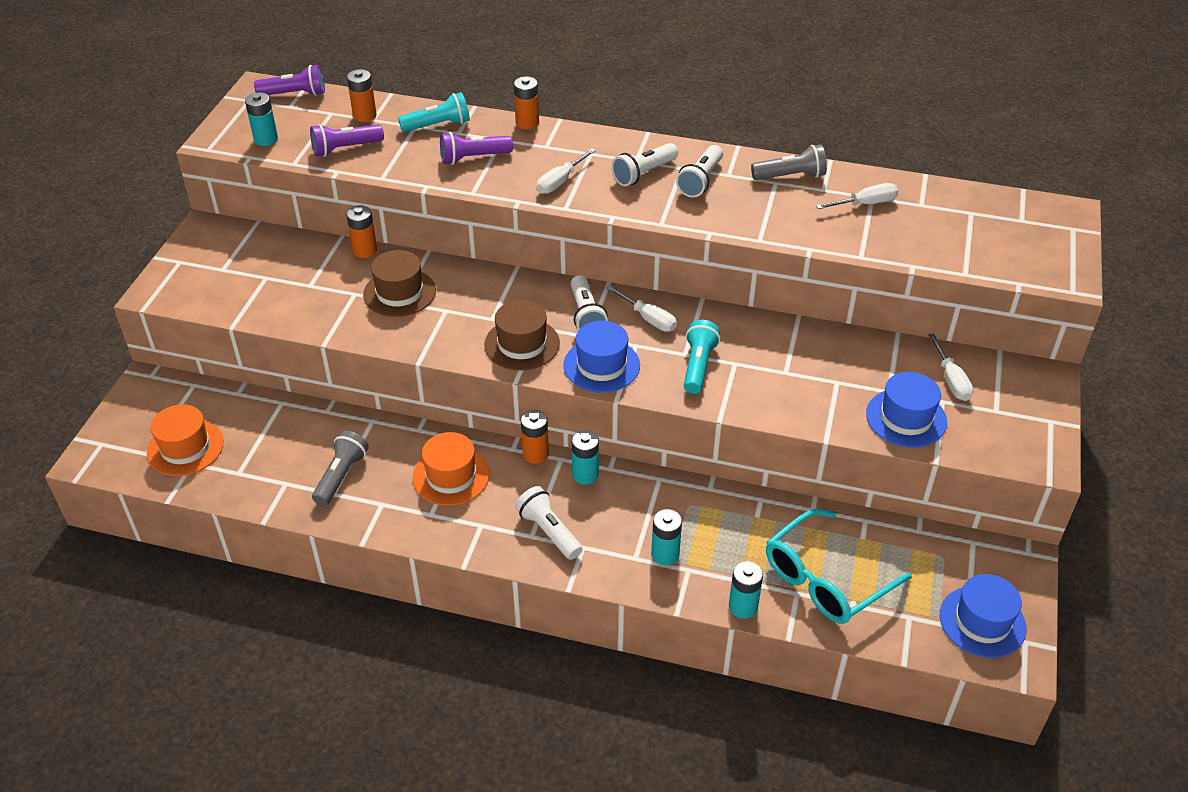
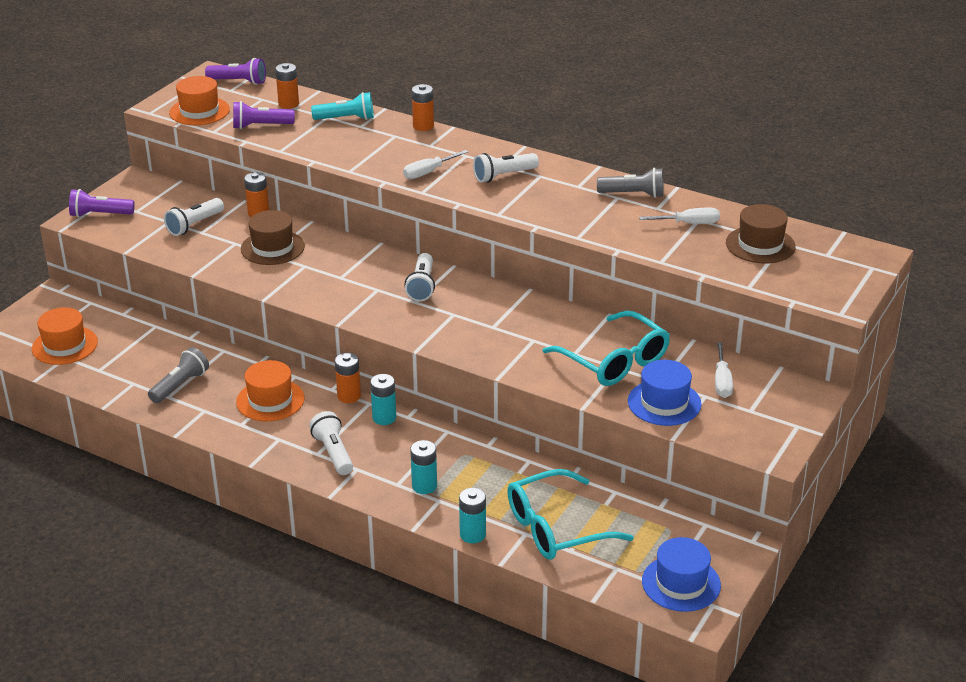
camera: 15 degrees right, 10 degrees down
turquoise battery [245,92,278,146] -> orange hat [169,76,230,125]
purple flashlight [440,132,513,165] -> purple flashlight moved to [69,189,135,217]
brown hat [484,300,560,371] -> brown hat moved to [726,204,796,264]
blue hat [563,320,640,393] -> none
white screwdriver [606,286,677,332] -> none
white flashlight [676,145,723,197] -> white flashlight moved to [164,198,224,236]
turquoise flashlight [684,320,720,394] -> none
none -> turquoise glasses [542,311,670,386]

